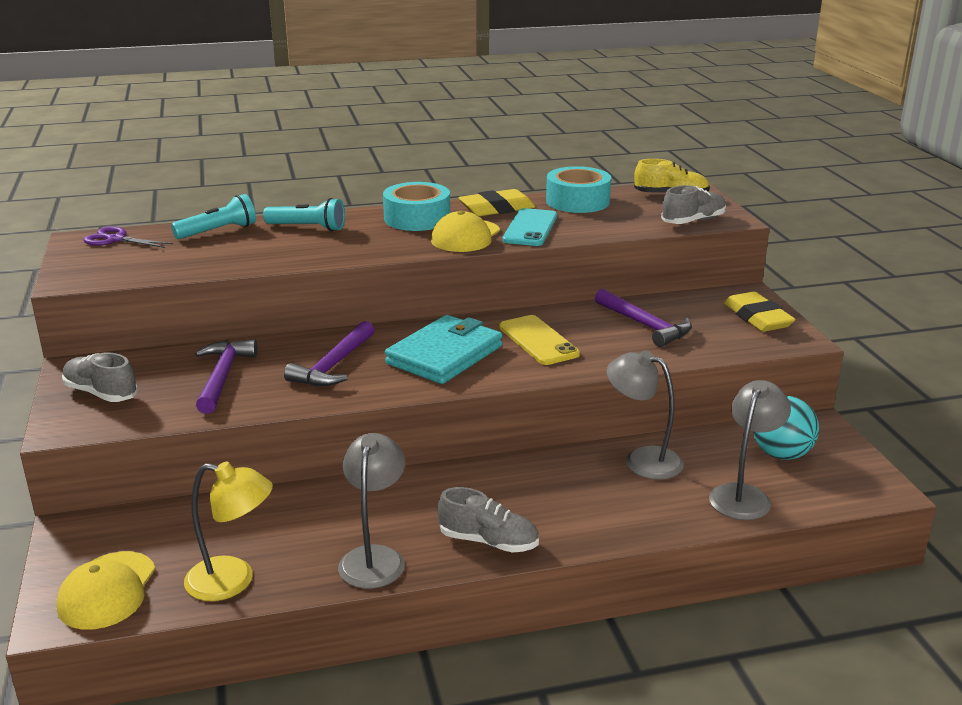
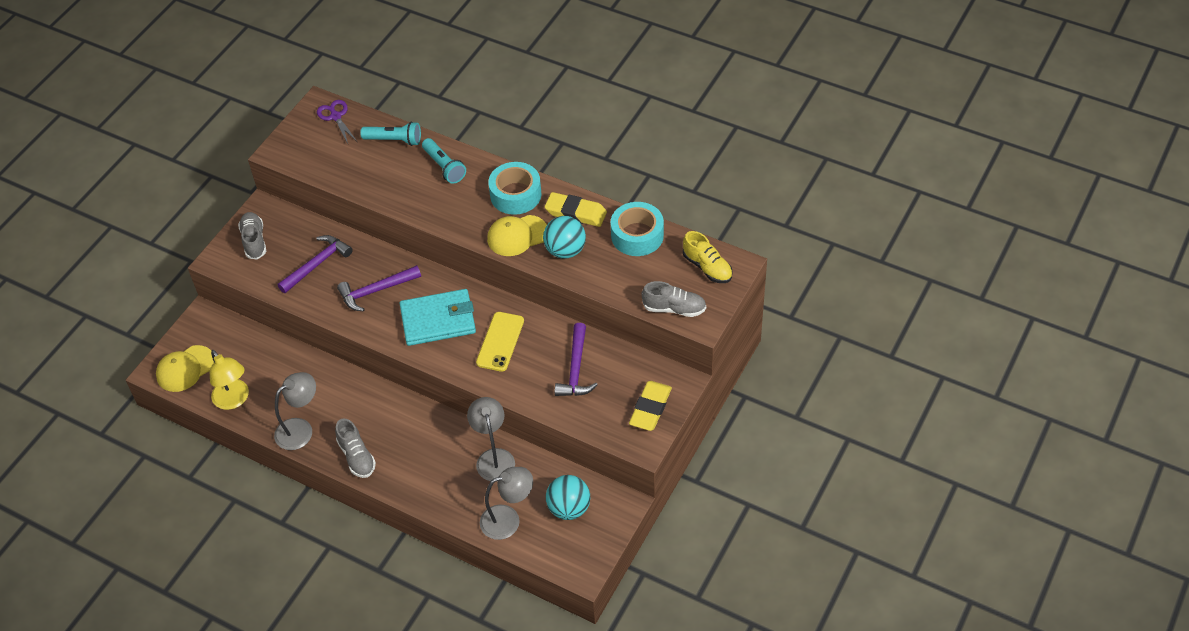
camera: 45 degrees right, 25 degrees up
turquoise phone [502,208,557,246] -> turquoise ball [543,216,586,259]

